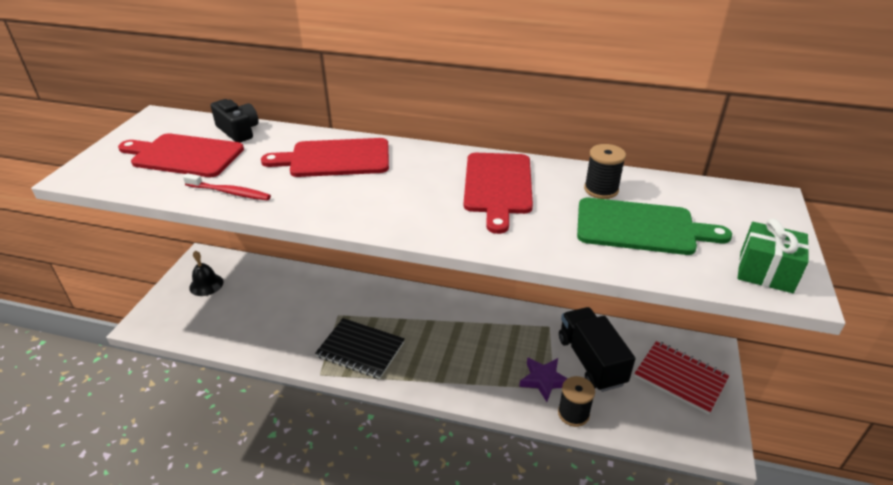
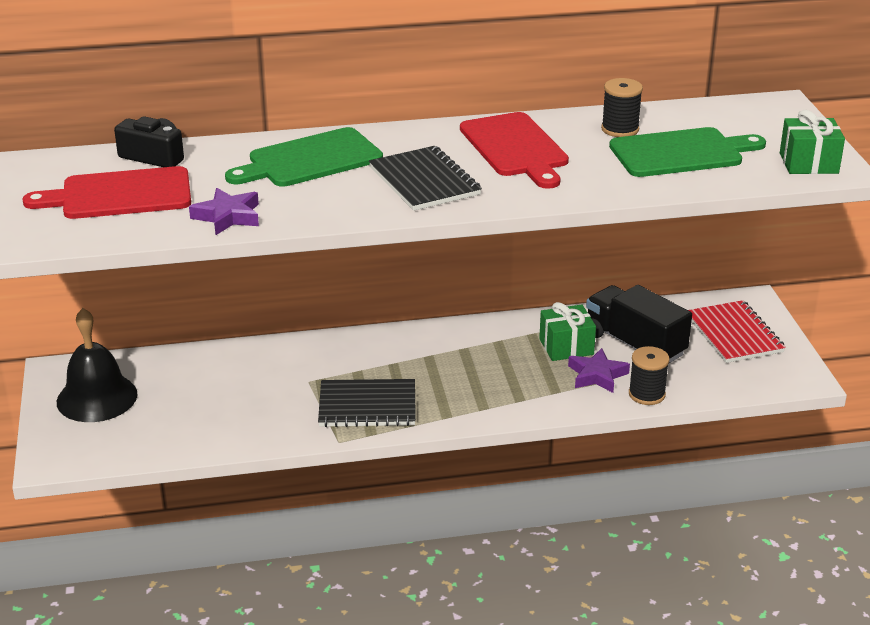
camera: 25 degrees left, 5 degrees down
red toothbrush [183,173,271,200] -> purple star [189,188,259,235]
black bell [189,251,223,296] -> black bell [57,308,137,422], size x1.66
red cutting board [261,138,389,177] -> green cutting board [225,127,383,187]
red notebook [634,341,730,414] -> red notebook turned 60 degrees clockwise [688,300,786,363]
none -> black notebook [369,146,482,211]
none -> green gift [539,302,596,361]

